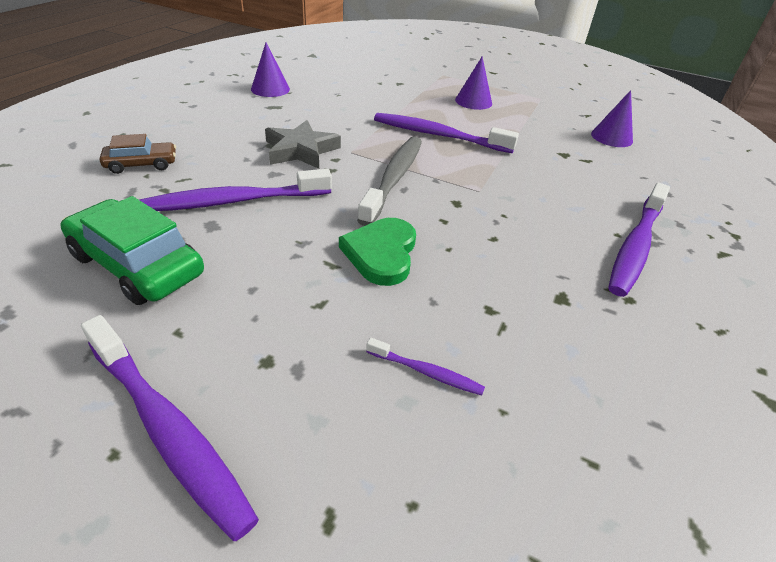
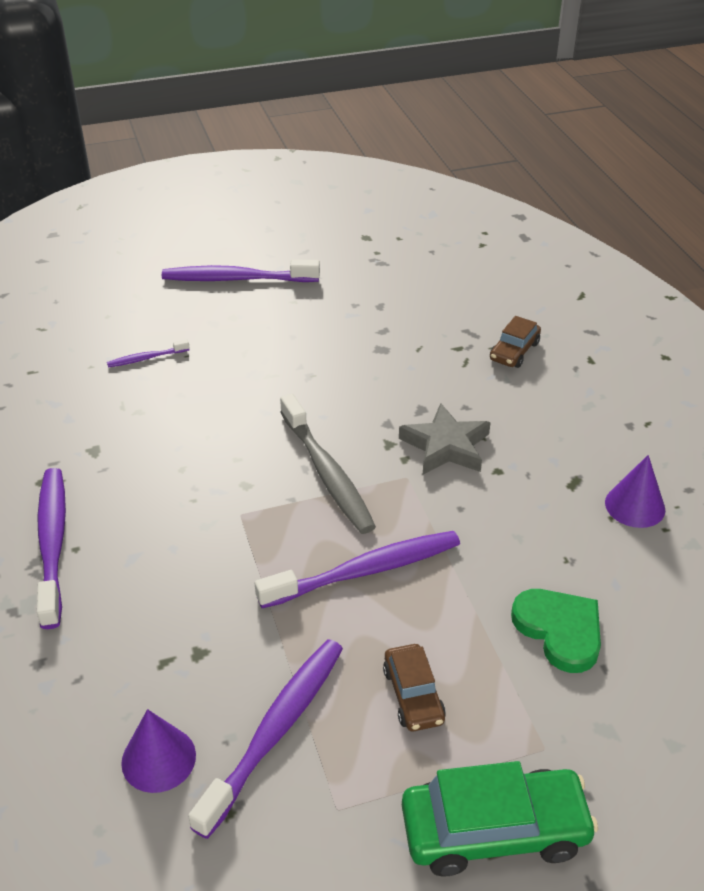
camera: 140 degrees right, 0 degrees up
green car [60,196,204,305] -> green car moved to [402,761,598,876]
purple toothbrush [139,169,332,211] -> purple toothbrush moved to [188,639,343,839]
green heart [339,218,416,286] -> green heart moved to [511,589,601,673]
purple cone [455,57,492,110] -> brown car [383,644,446,731]

